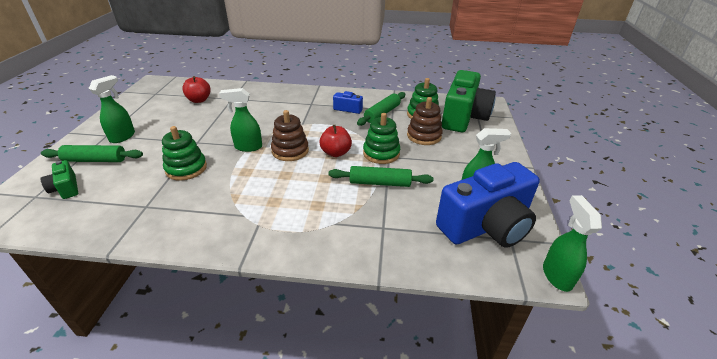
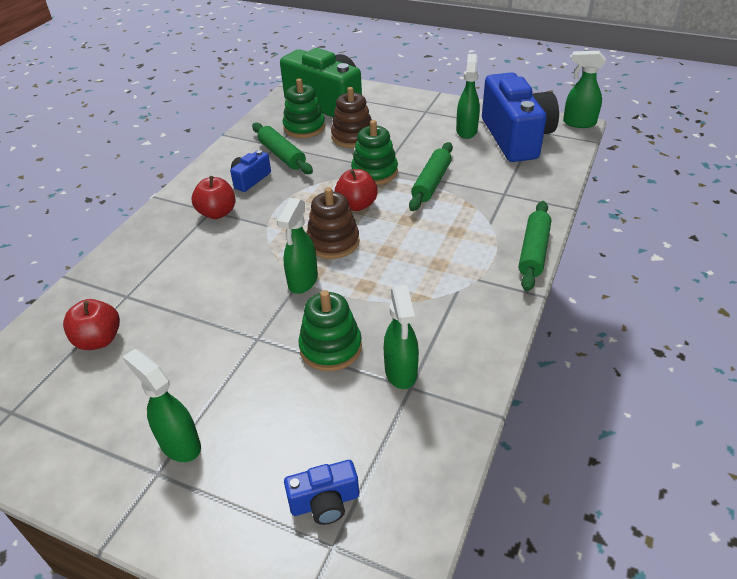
camera: 70 degrees left, 5 degrees up
green camera [40,160,78,199] -> blue camera [284,460,359,525]
green rolling pin [41,145,143,162] -> green rolling pin moved to [519,201,551,292]
none -> red apple [192,176,236,219]
none -> green spray bottle [384,285,419,389]

